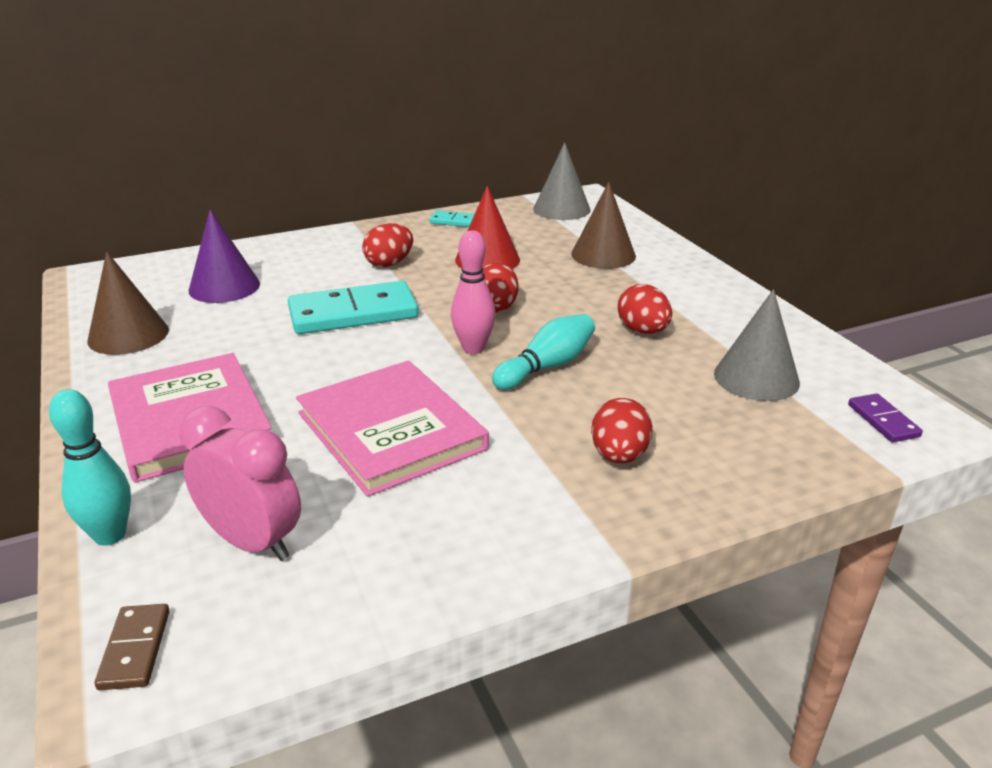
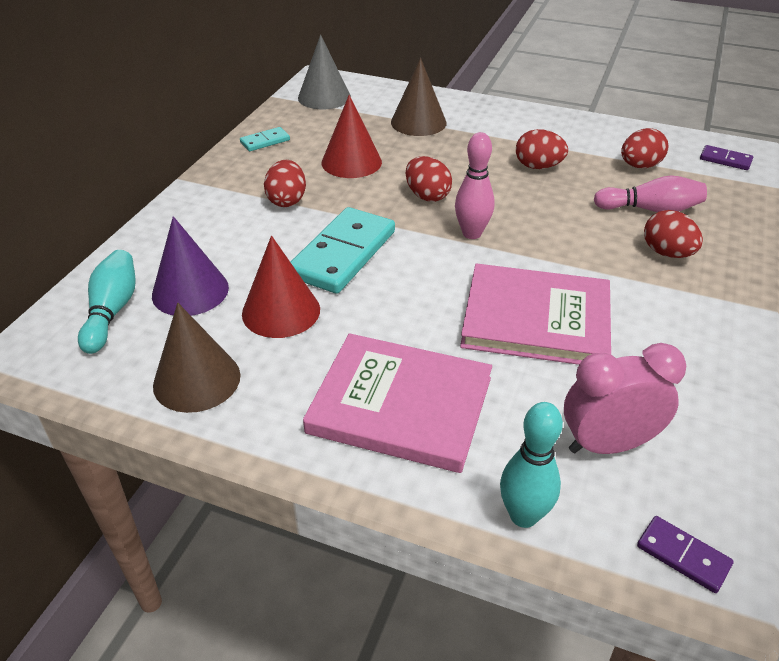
camera: 45 degrees left, 10 degrees up
brown domino [94,604,170,690] -> purple domino [637,516,734,593]
turquoise bowling pin [492,314,595,390] -> turquoise bowling pin moved to [78,250,136,354]
grey cone [714,289,800,401] -> red egg [621,128,669,168]
none -> red cone [242,236,320,338]
none -> pink bowling pin [594,175,707,212]

